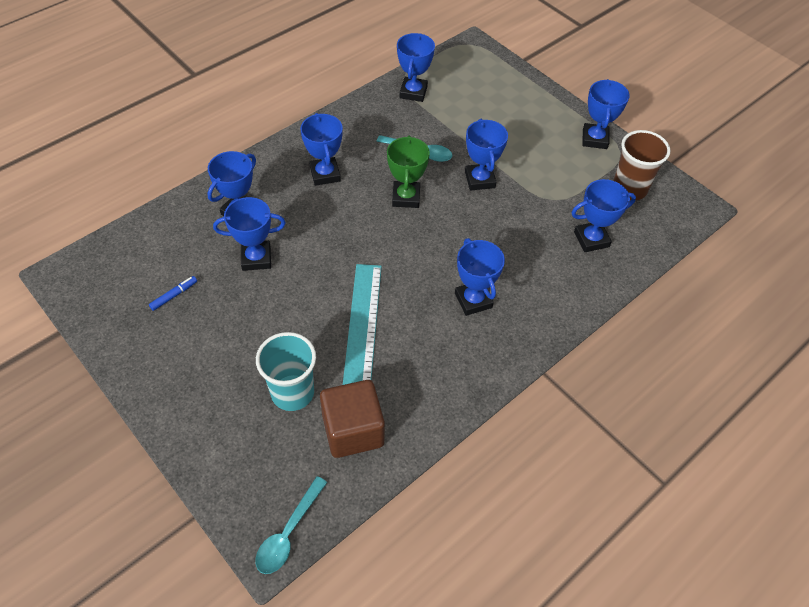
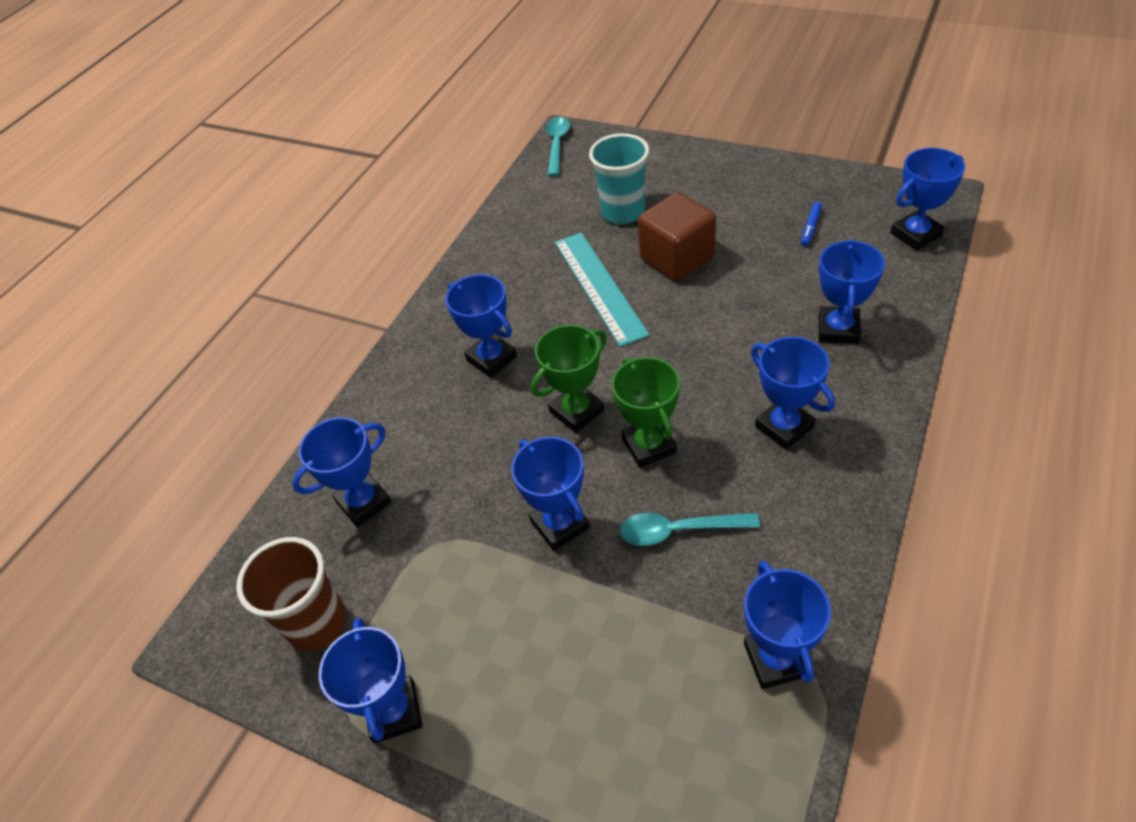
camera: 165 degrees right, 5 degrees down
blue trophy [213,197,286,271] -> blue trophy moved to [890,148,965,251]
brown cube [320,380,385,458] -> brown cube moved to [638,192,716,281]
none -> green trophy [531,325,607,433]

